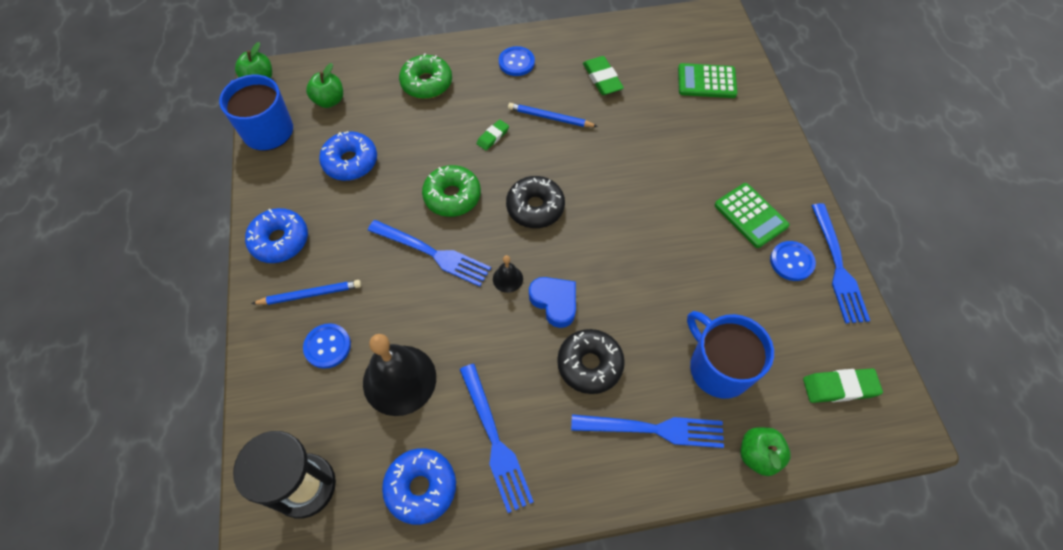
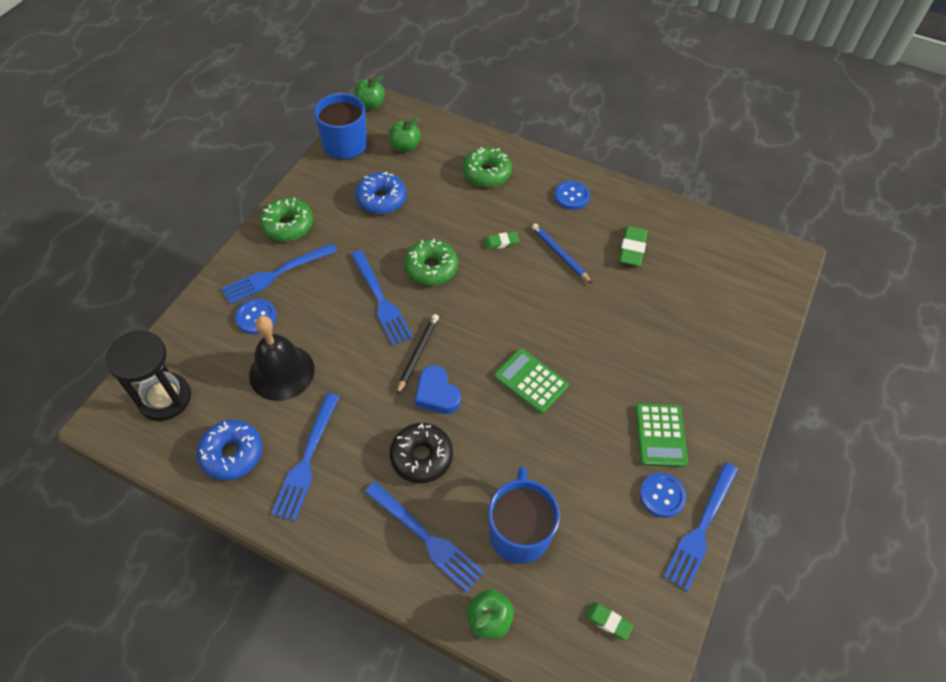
camera: 35 degrees right, 5 degrees down
blue donut [245,208,308,263] -> green donut [260,198,313,241]
blue pencil [251,280,361,305] -> blue fork [221,243,337,304]
black bell [493,255,523,293] -> black pencil [397,314,439,394]
black donut [506,176,565,228] -> none
blue heart [529,277,576,328] -> blue heart turned 150 degrees clockwise [415,365,461,414]
green calculator [678,63,737,98] -> green calculator moved to [494,348,569,414]
green eraser [803,368,883,403] -> green eraser [585,602,634,640], size x0.62

